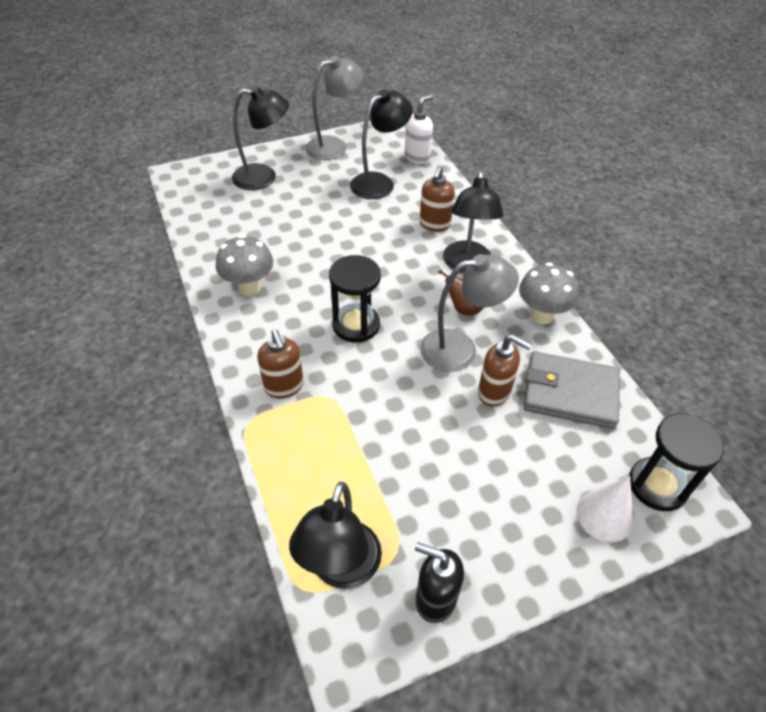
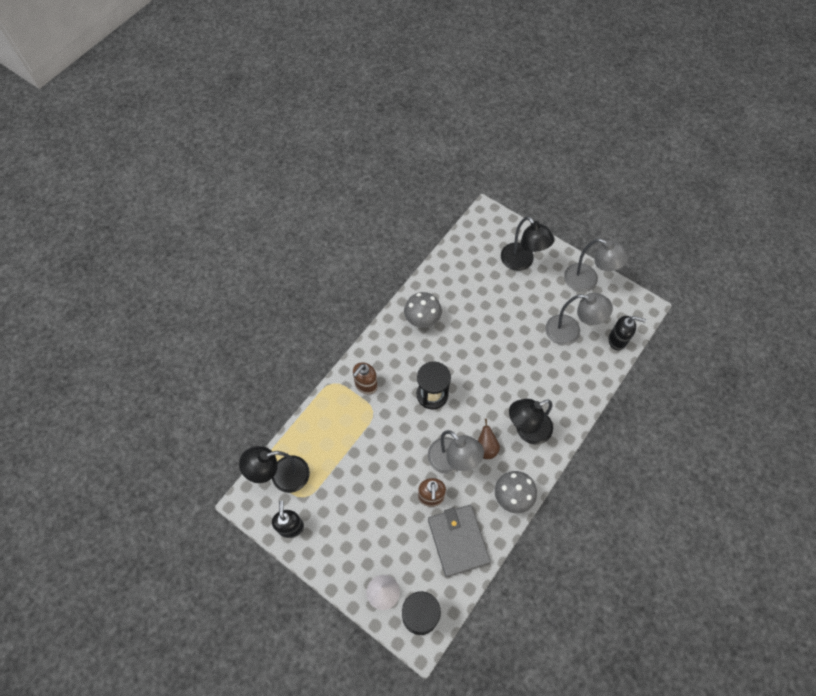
camera: 60 degrees right, 15 degrees up
black lamp [350,89,413,199] -> grey lamp [545,293,613,345]
white soap dispenser [405,94,433,164] -> black soap dispenser [609,316,647,350]
brown soap dispenser [420,165,455,232] -> none

